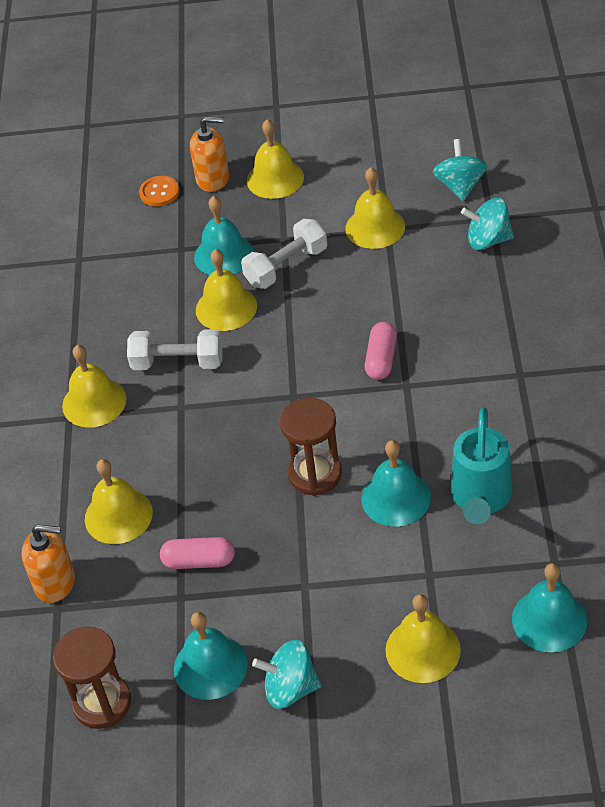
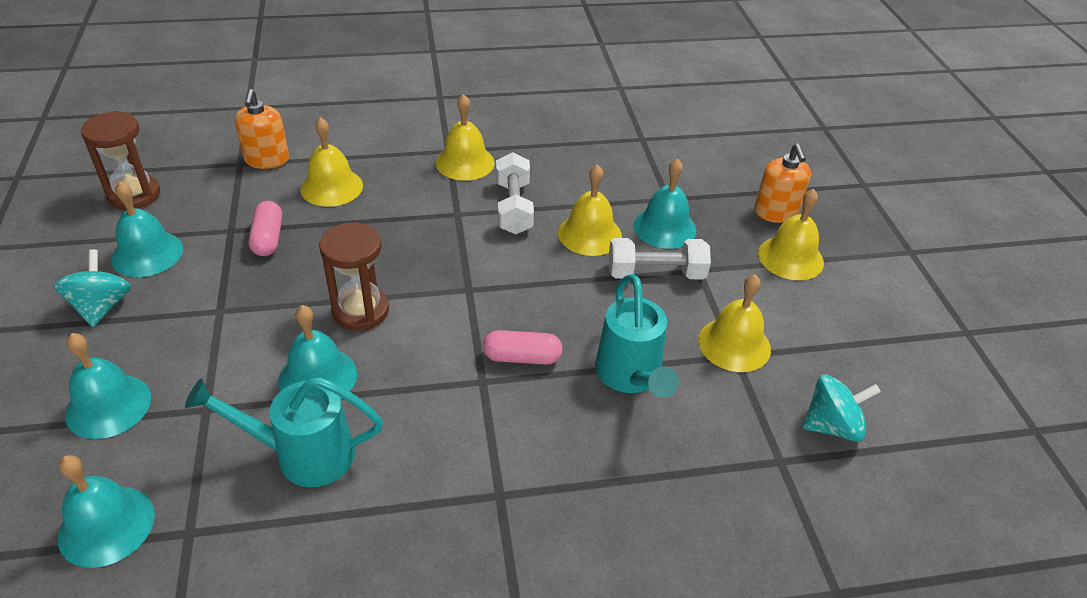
camera: 75 degrees right, 5 degrees down
orange button [139,176,180,206] -> none
white dumbbell [241,219,327,289] -> white dumbbell turned 45 degrees counterclockwise [609,238,711,279]
yellow bell [385,594,461,683] -> turquoise bell [65,333,151,439]
turquoise spinning top [461,198,514,250] -> none
none -> turquoise watering can [595,274,679,398]

